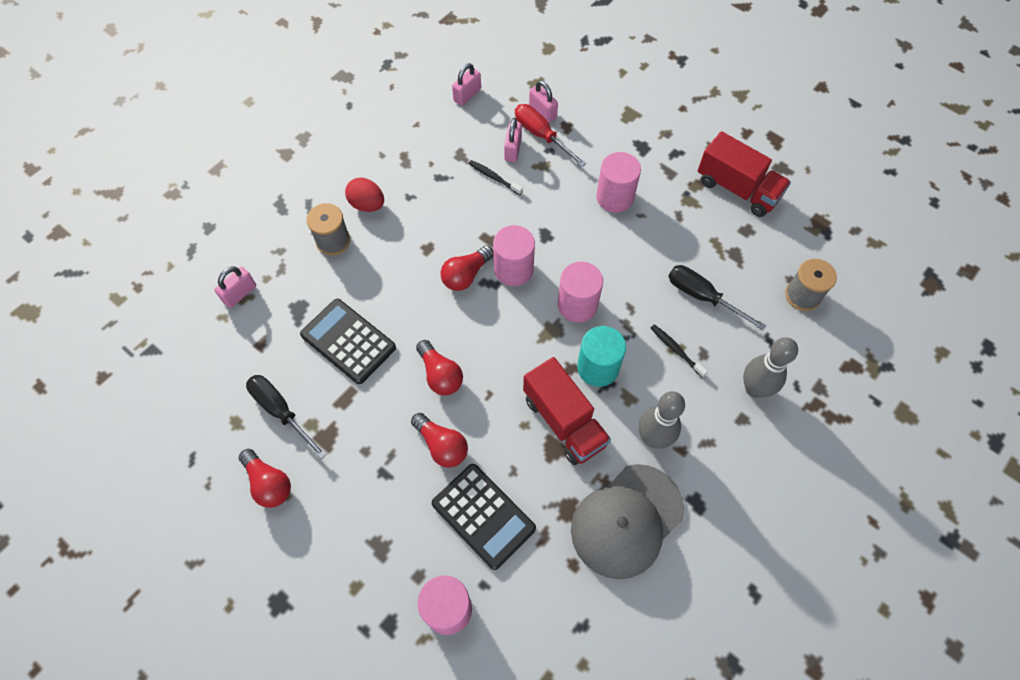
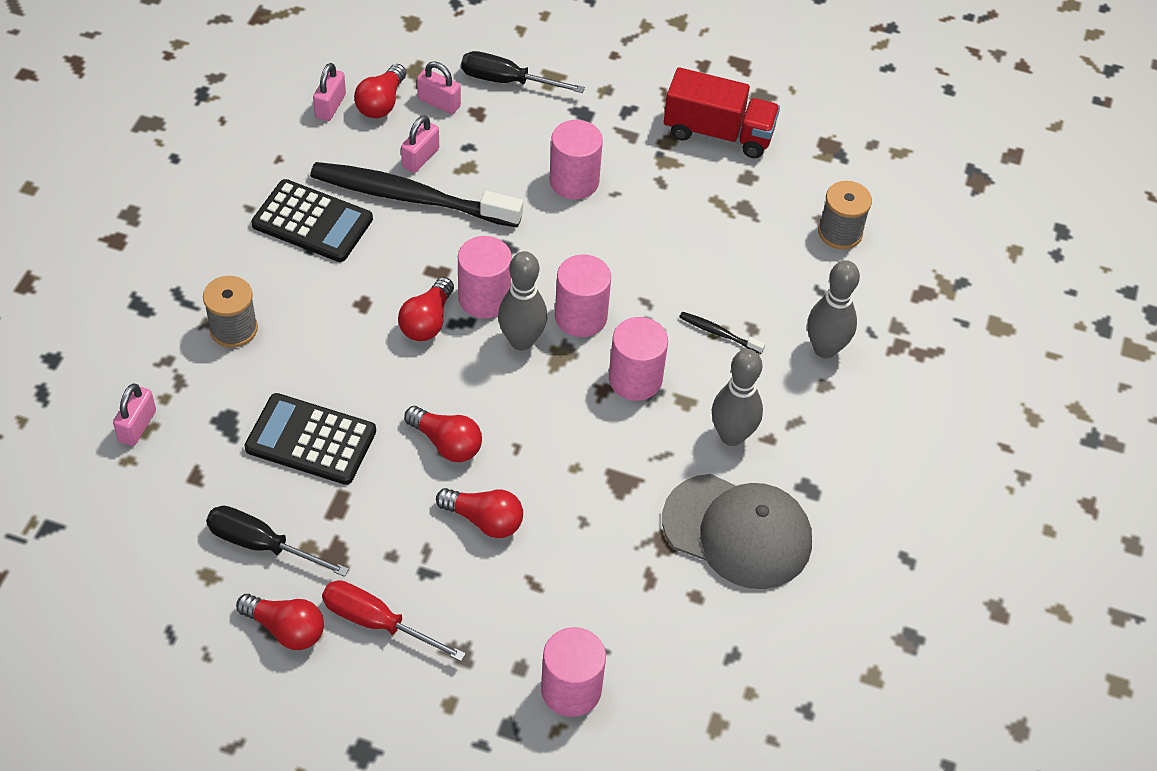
camera: 25 degrees left, 10 degrees down
red egg [345,178,384,212] -> none
black calculator [431,464,536,570] -> black calculator moved to [251,179,373,262]
black toothbrush [469,160,523,195] -> black toothbrush [310,162,523,228], size x2.49
pink padlock [504,118,522,162] -> pink padlock turned 45 degrees clockwise [401,115,439,173]
red screwdriver [515,104,586,167] -> red screwdriver moved to [322,580,466,661]
red truck [523,357,611,465] -> none
grey cap [571,464,684,579] -> grey cap turned 90 degrees counterclockwise [662,474,812,589]
turquoise cylinder [577,326,626,387] -> pink cylinder [609,317,668,401]
black screwdriver [668,265,766,331] -> black screwdriver moved to [461,51,585,93]
none -> red light bulb [354,64,406,118]
none -> grey bowling pin [498,251,547,350]

